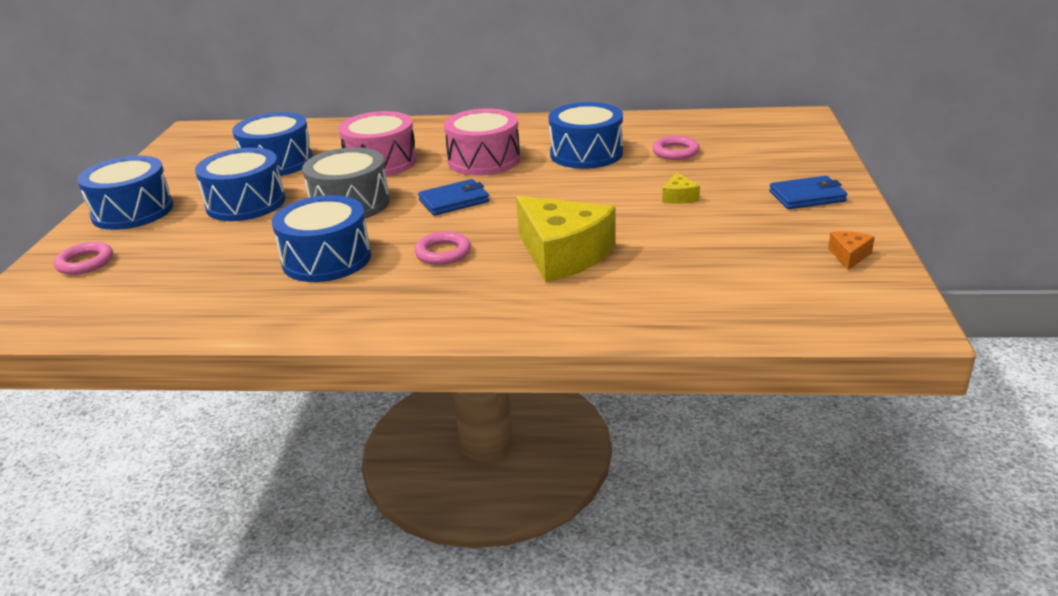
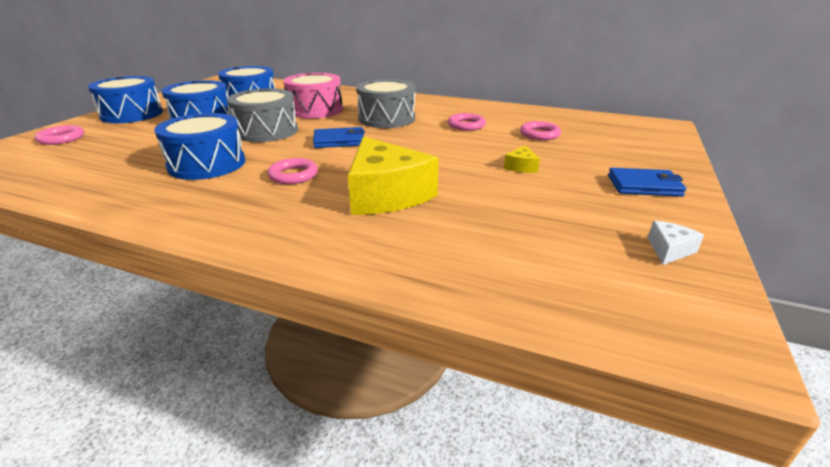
camera: 15 degrees right, 0 degrees up
pink drum [444,109,520,175] -> grey drum [356,79,415,128]
blue drum [549,102,623,169] -> pink ring [448,113,486,131]
orange cheese [828,231,875,270] -> white cheese [648,221,704,265]

